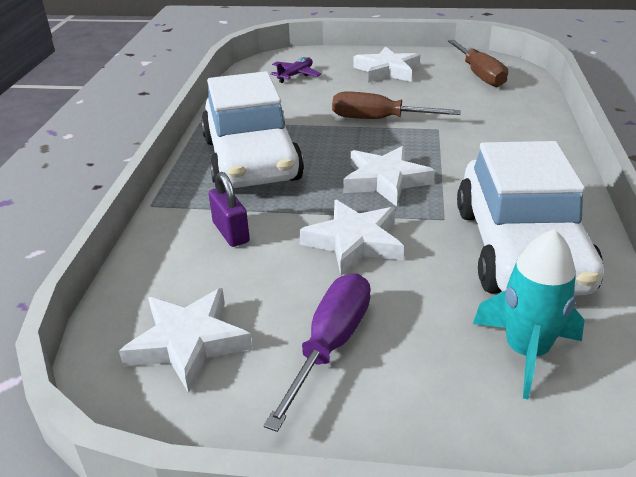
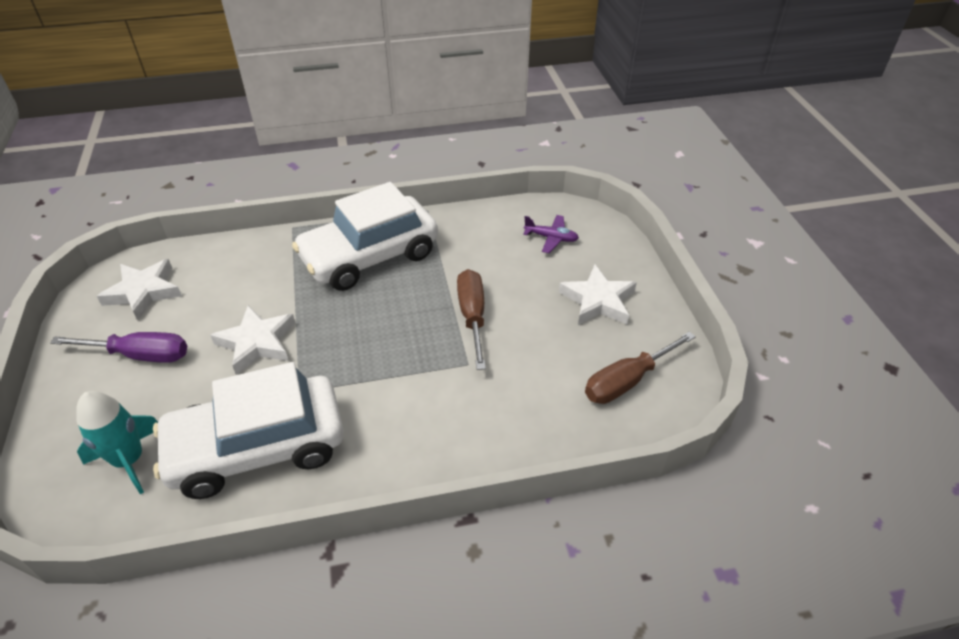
camera: 70 degrees right, 10 degrees up
purple padlock [209,172,250,247] -> none
white star [343,146,435,207] -> none

